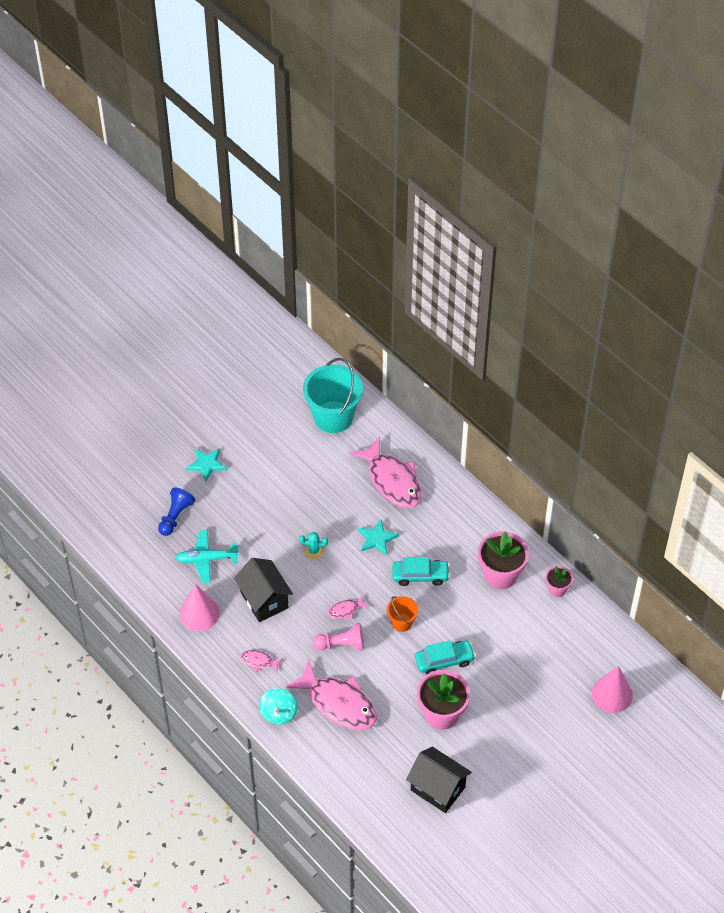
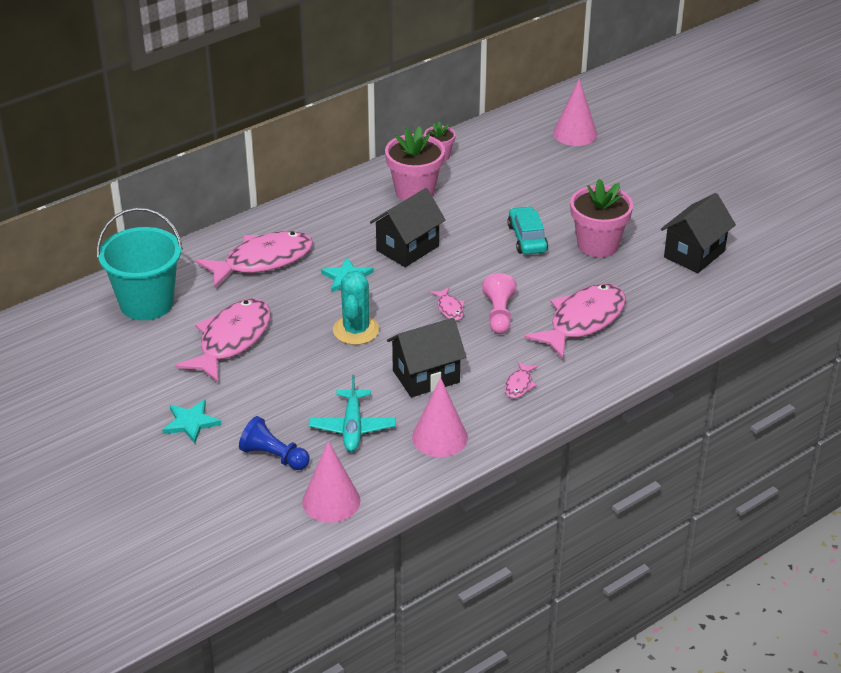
camera: 85 degrees left, 15 degrees down
turquoise spinning top [259,688,298,725] -> none
turquoise cactus [299,532,328,559] -> turquoise cactus [333,269,379,345], size x1.79
orange bucket [387,596,418,632] -> none
turquoise car [392,557,450,586] -> black house [370,188,445,267]
none -> pink fish [175,298,271,383]
none -> pink cone [302,441,360,523]

